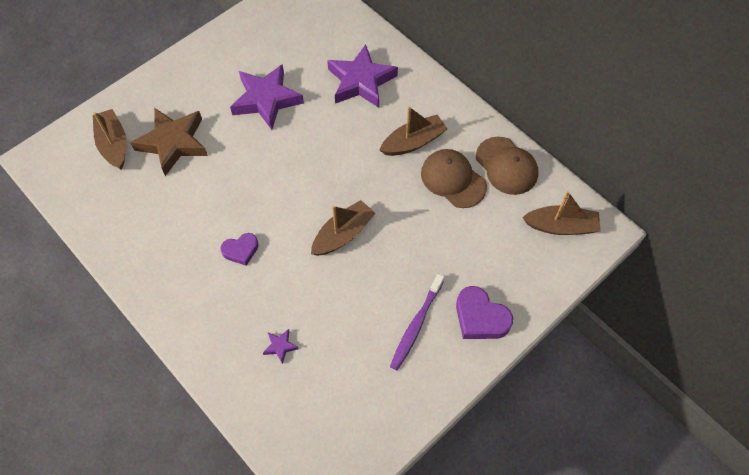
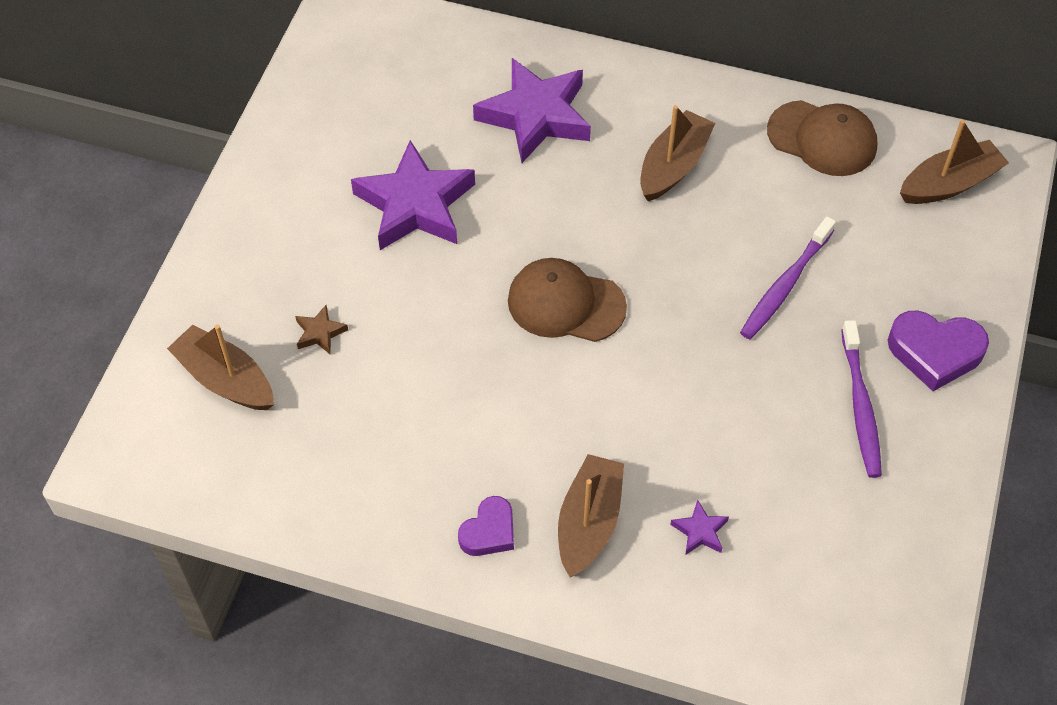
camera: 30 degrees left, 5 degrees down
brown star [130,108,208,176] -> brown star [295,305,348,354], size x0.41
purple heart [220,233,259,266] -> purple heart moved to [458,496,514,556]
brown boat [311,200,376,256] -> brown boat moved to [558,454,624,577]
brown cap [421,149,487,208] -> brown cap moved to [508,258,627,342]
none -> purple toothbrush [740,216,836,339]

